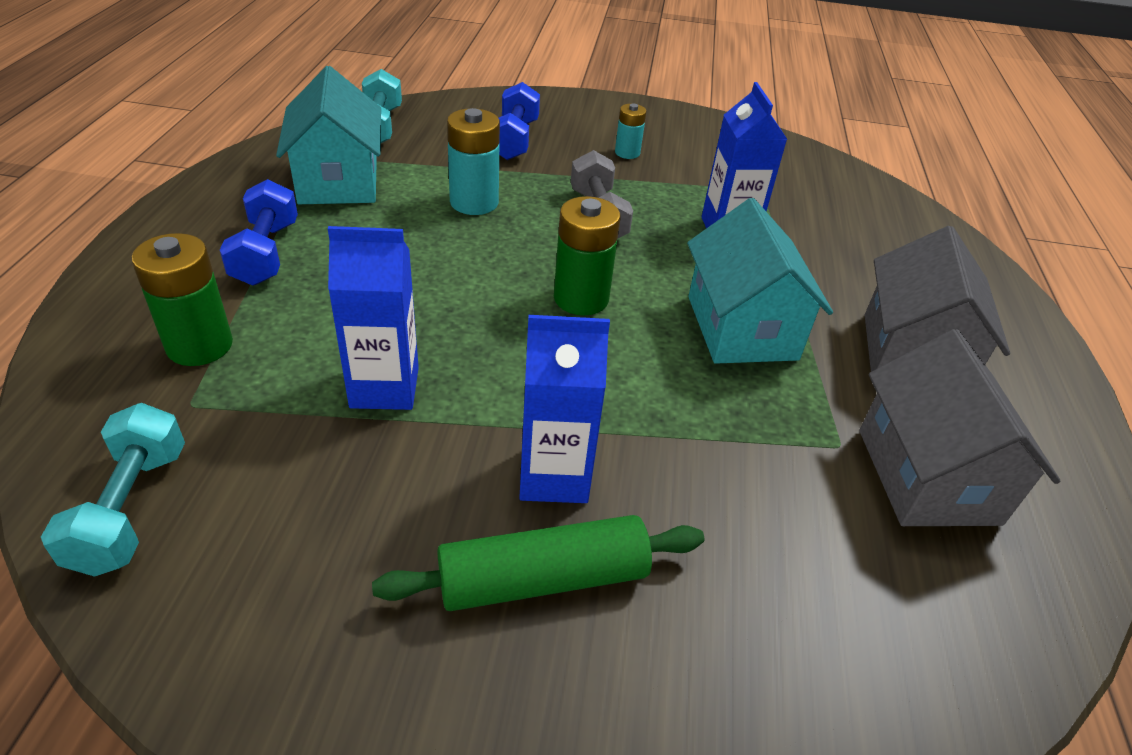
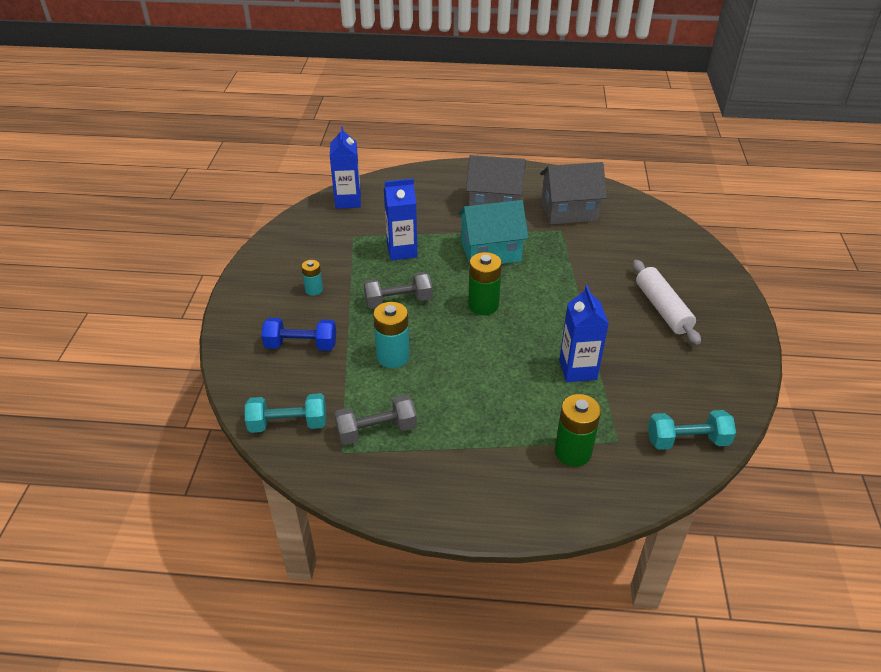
camera: 90 degrees left, 0 degrees up
blue dumbbell [220,179,298,286] -> none
turquoise house [276,66,381,204] -> grey dumbbell [334,395,417,445]
green rolling pin [372,515,704,611] -> white rolling pin [633,260,701,345]
blue carton [519,315,610,503] -> blue carton moved to [330,126,361,209]

